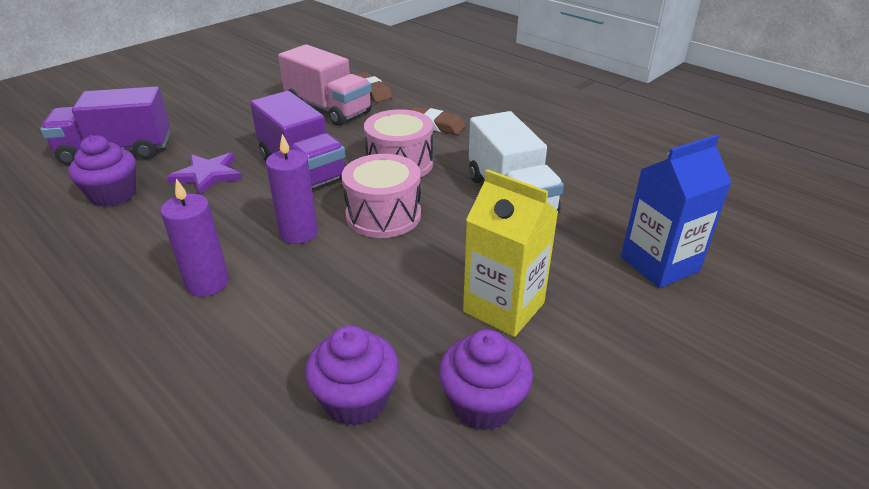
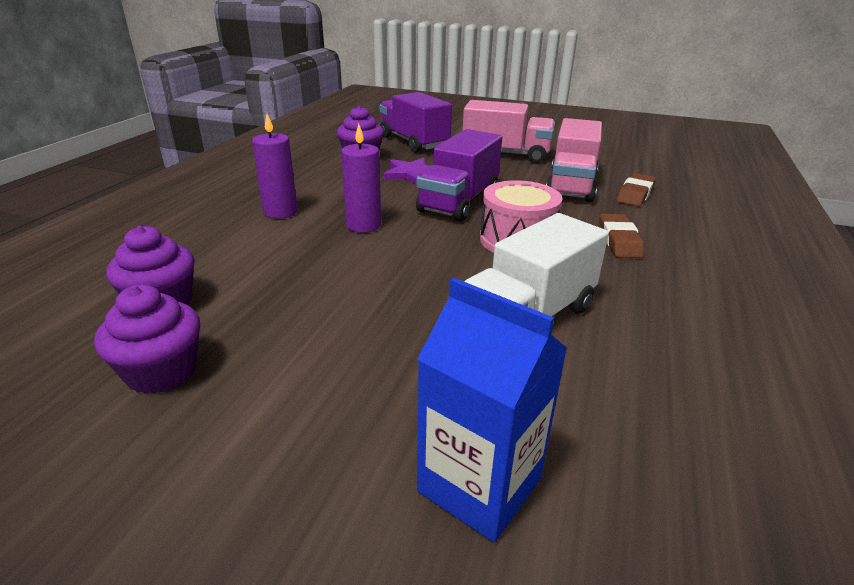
camera: 65 degrees right, 5 degrees down
pink drum [342,154,421,238] -> none
yellow carton [463,169,558,337] -> none
none -> pink truck [463,100,555,163]

